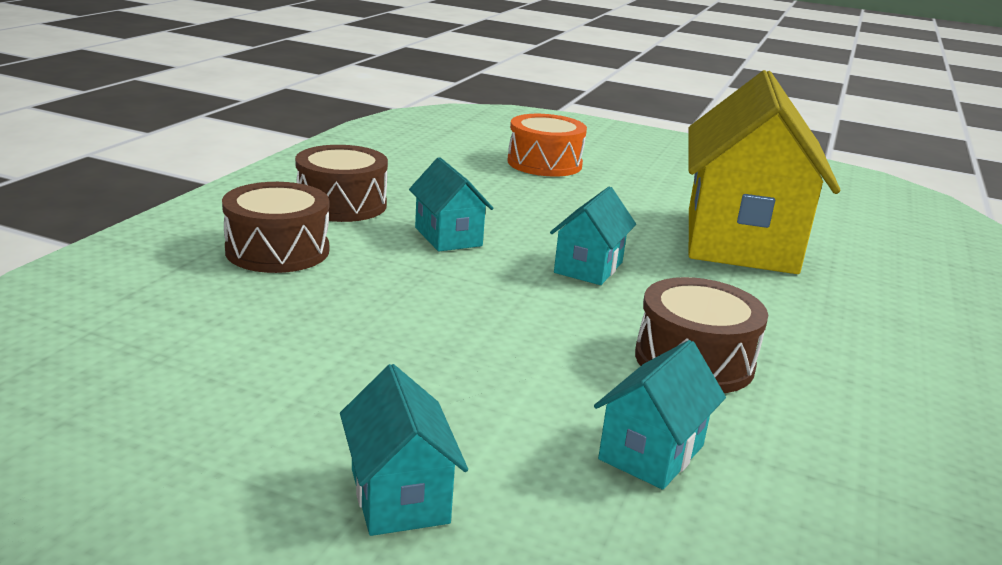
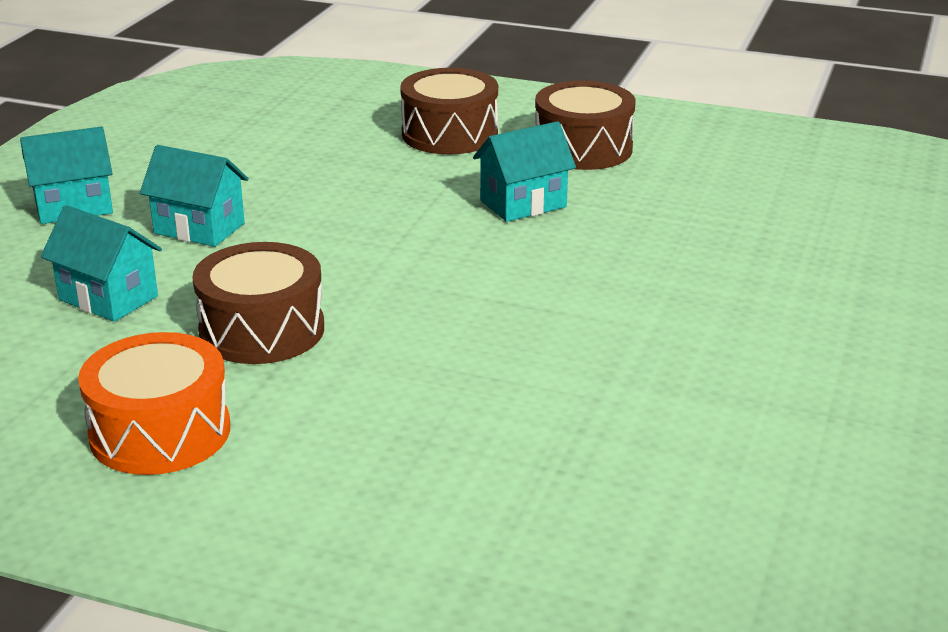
camera: 90 degrees right, 5 degrees up
orange drum [507,114,587,177] -> orange drum moved to [78,332,230,475]
turquoise house [550,187,636,285] -> turquoise house moved to [140,145,249,247]
yellow house [688,70,841,274] -> none

